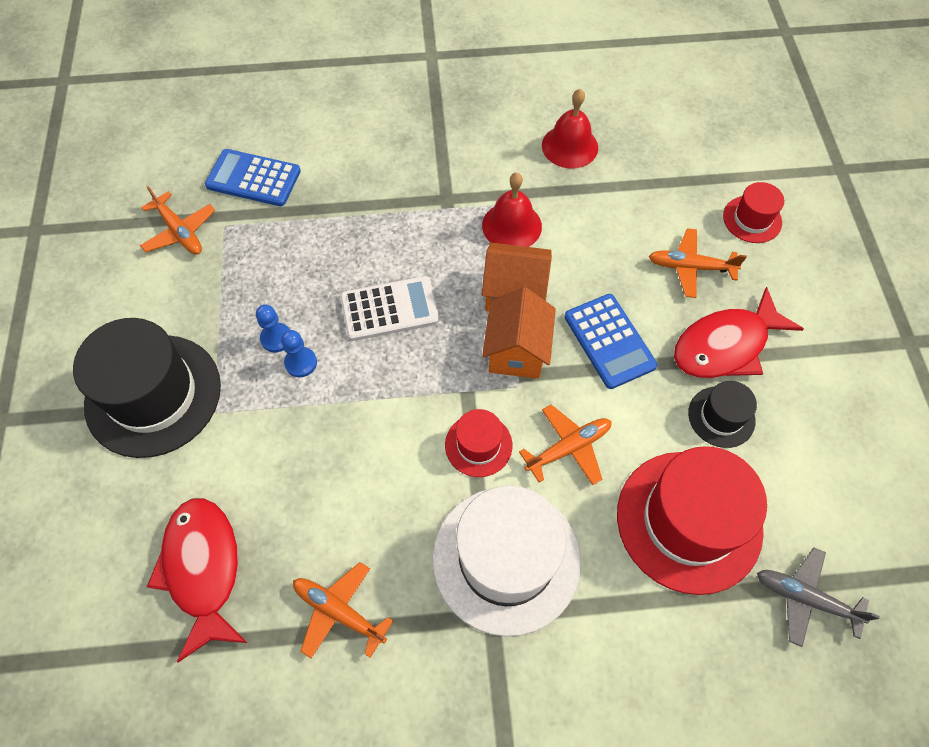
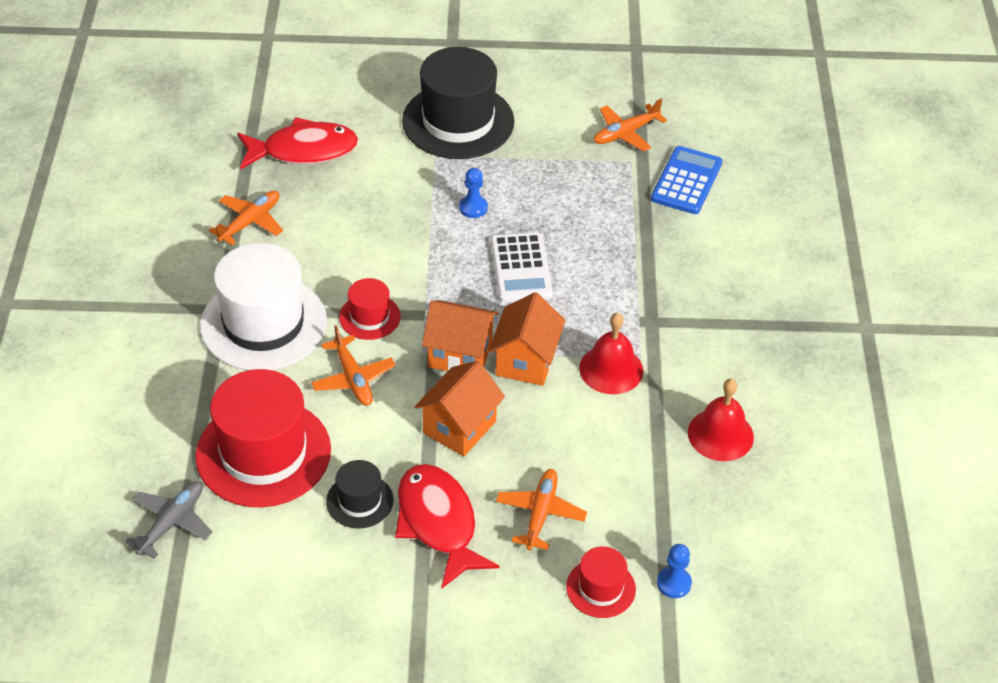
camera: 95 degrees right, 15 degrees down
blue pawn [256,305,290,353] -> blue pawn moved to [657,544,692,598]
blue calculator [564,294,658,389] -> orange house [414,361,505,456]

